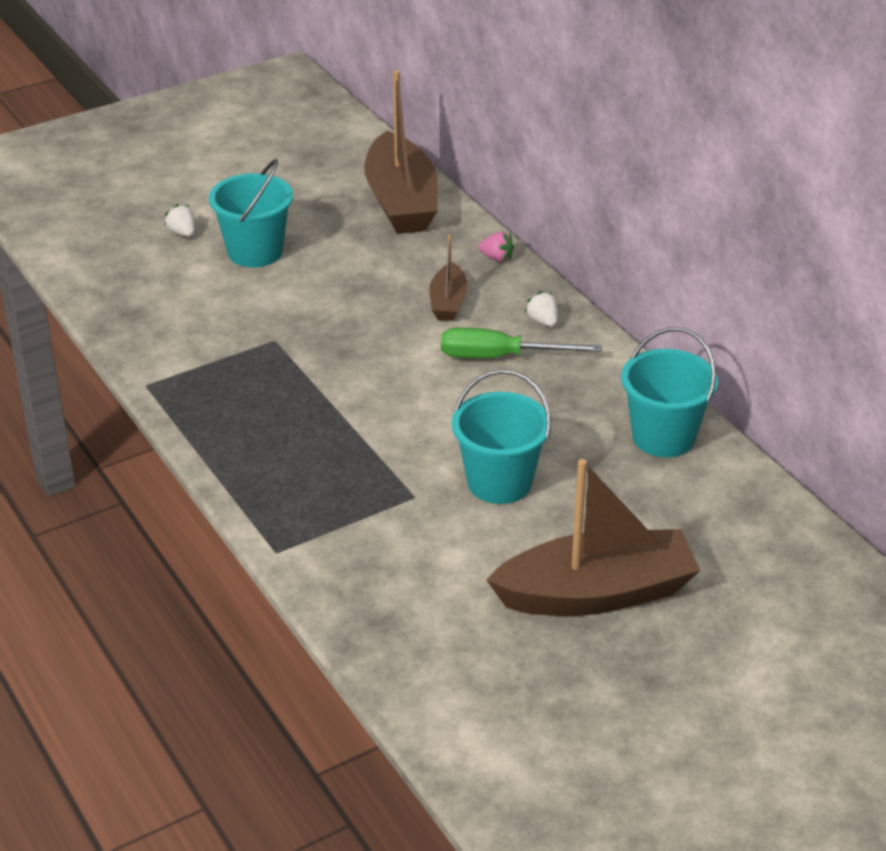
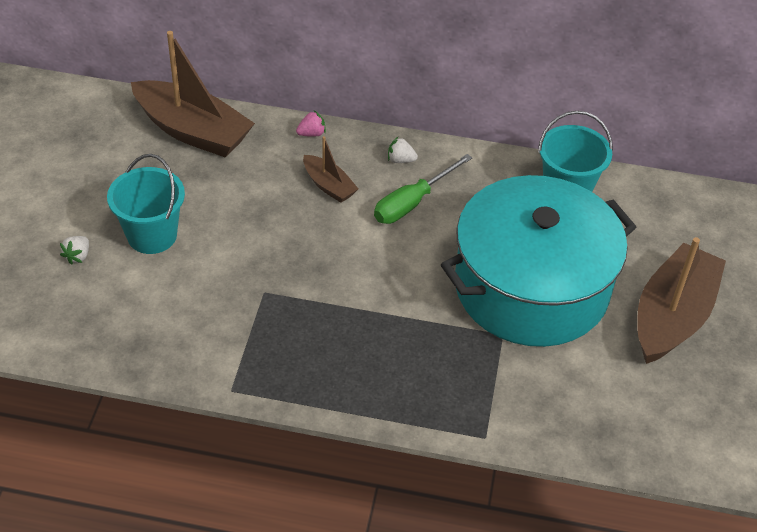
camera: 50 degrees left, 10 degrees up
white strawberry [165,204,195,237] -> white strawberry turned 75 degrees counterclockwise [60,236,89,265]
turquoise bucket [452,369,551,504] -> turquoise pot [441,175,636,347]

